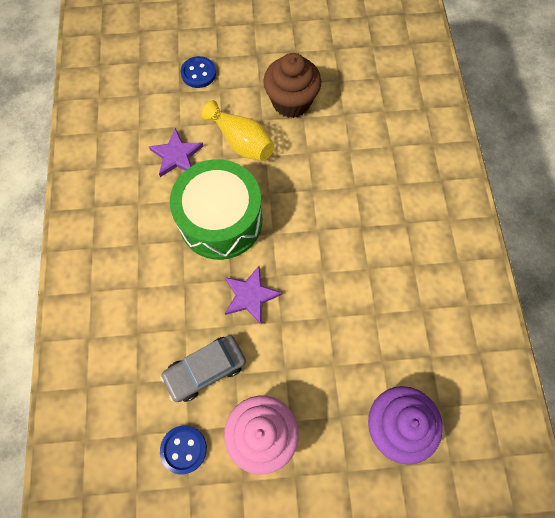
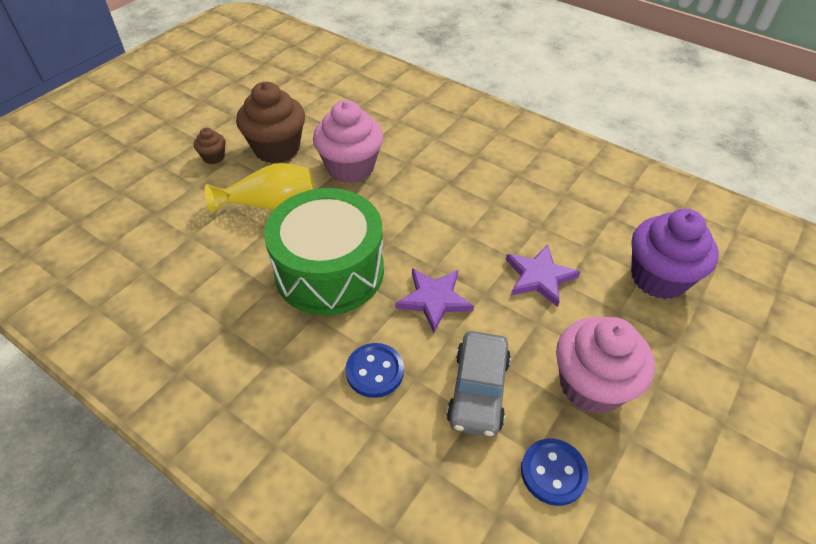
camera: 50 degrees left, 20 degrees down
purple star [148,128,204,177] -> purple star moved to [506,244,580,307]
blue button [180,56,216,88] -> blue button moved to [345,343,404,398]
none -> brown cupcake [194,128,226,164]
none -> pink cupcake [313,100,383,183]

